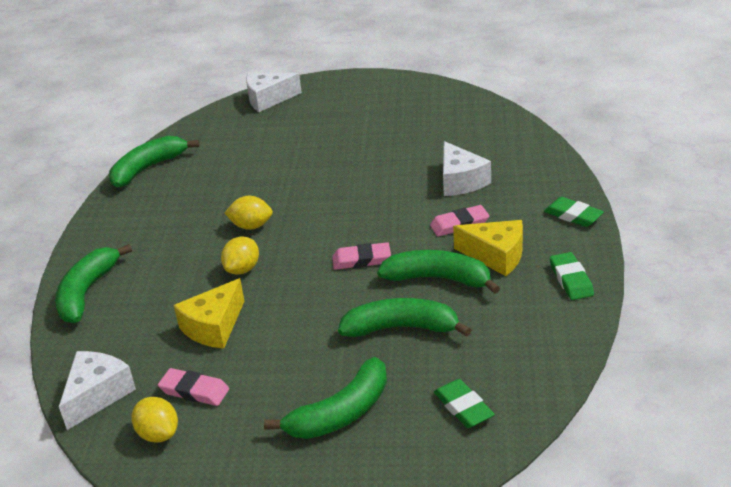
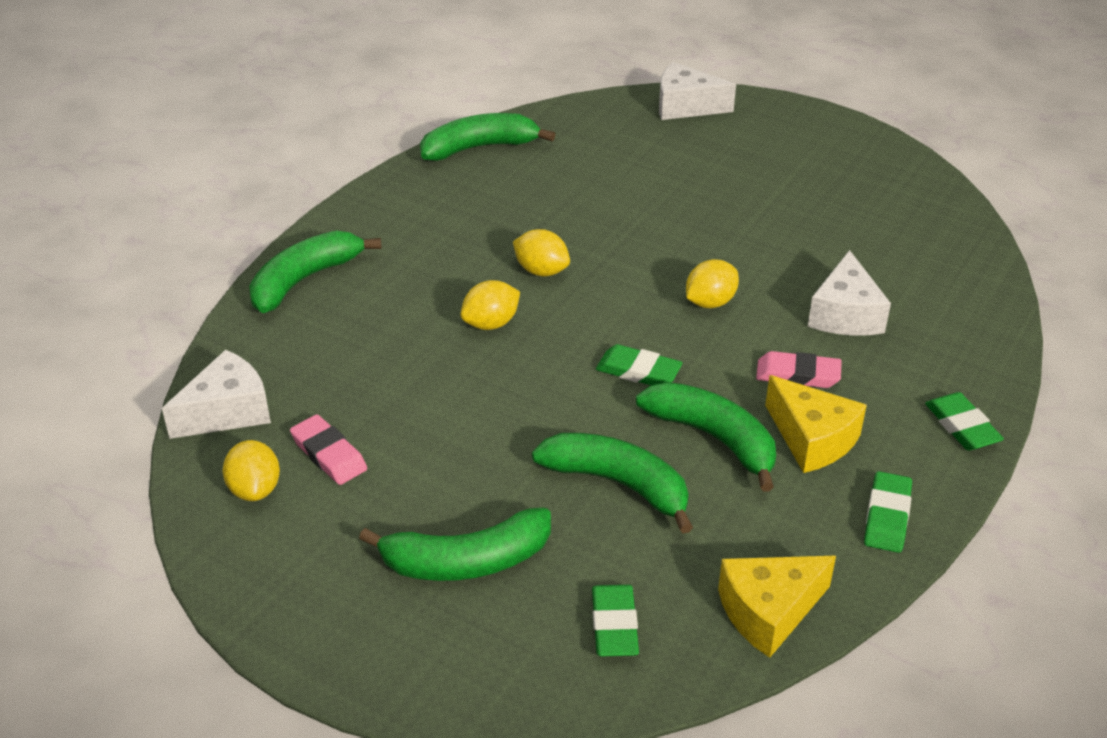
camera: 25 degrees right, 5 degrees up
yellow cheese [174,278,244,349] -> yellow cheese moved to [718,556,836,658]
pink eraser [332,242,391,270] -> green eraser [596,344,683,385]
none -> yellow lemon [686,259,739,308]

